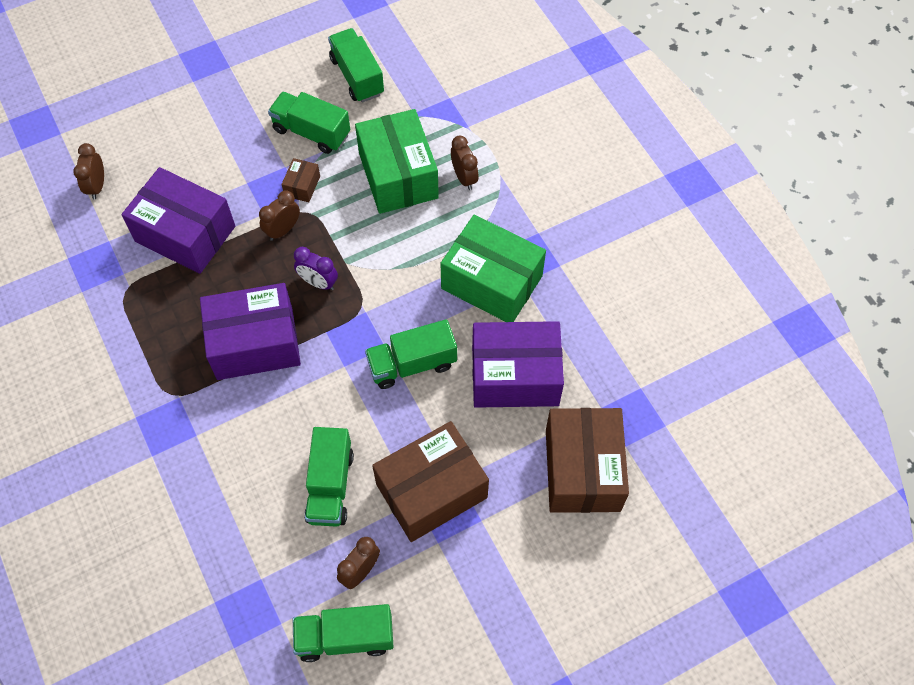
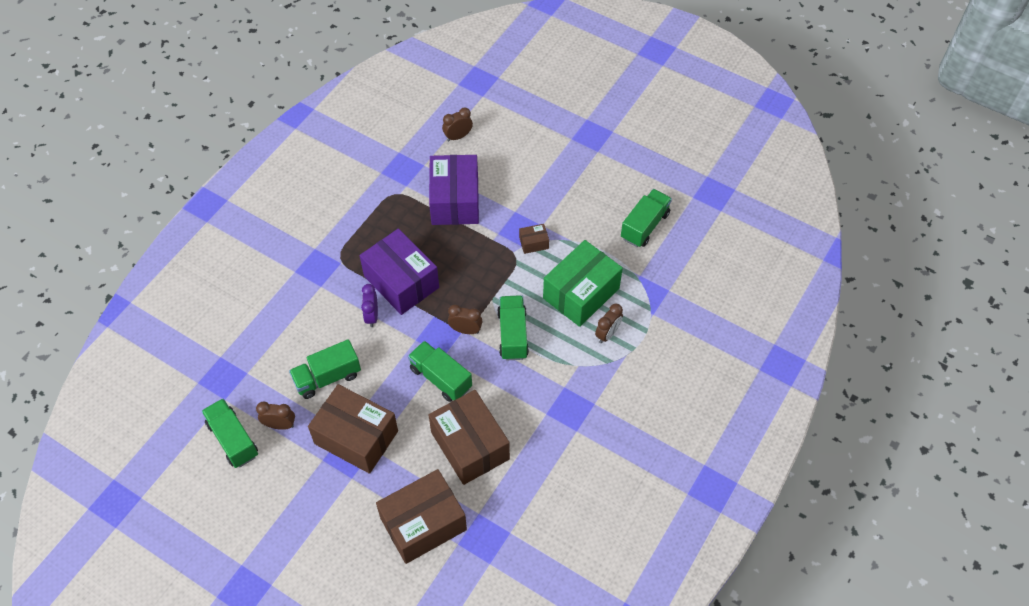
camera: 60 degrees right, 5 degrees down
brown clock [259,190,300,241] -> brown clock moved to [448,305,482,334]
green truck [268,92,350,154] -> green truck moved to [497,295,529,360]
purple clock [294,247,338,290] -> purple clock moved to [361,284,378,327]
green box [440,215,546,322] -> none
purple box [472,321,564,408] -> brown box [429,390,510,485]

